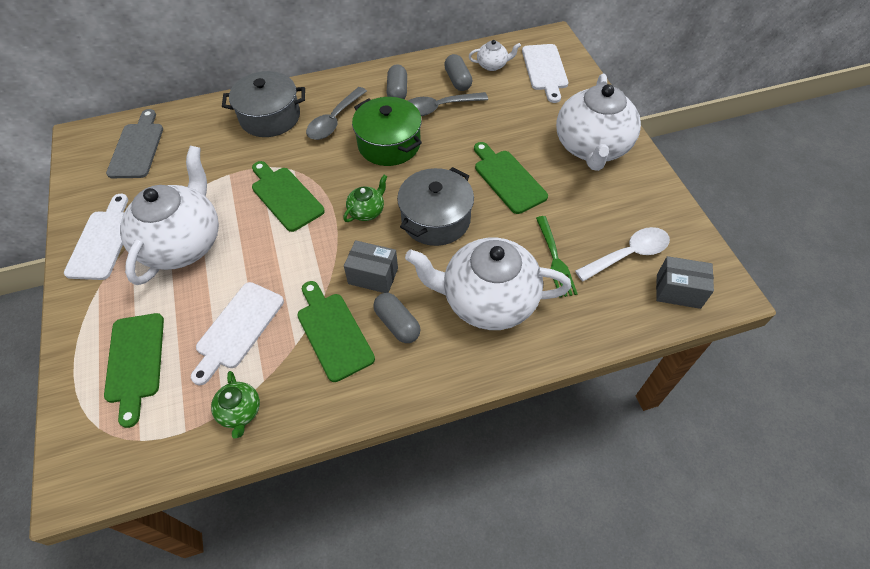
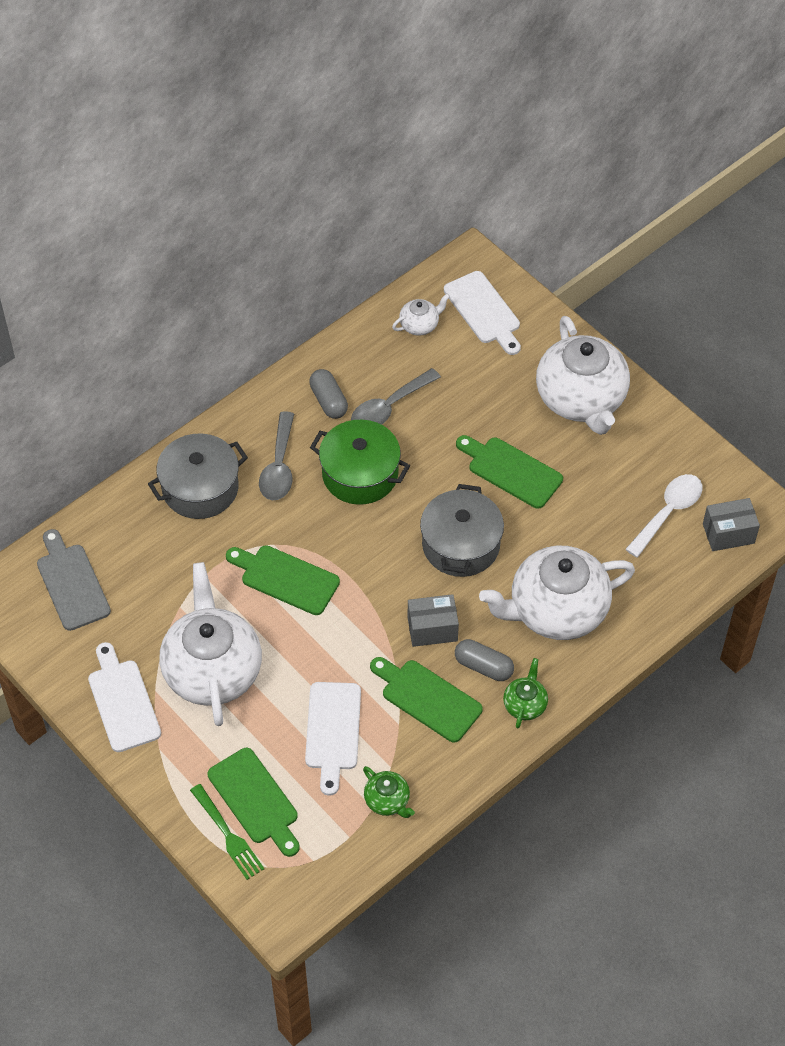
camera: 25 degrees left, 0 degrees up
green teapot [343,175,387,222] -> green teapot moved to [503,658,548,729]
grey capsule [444,54,472,91] -> none
green fork [536,216,578,297] -> green fork moved to [190,784,264,880]

